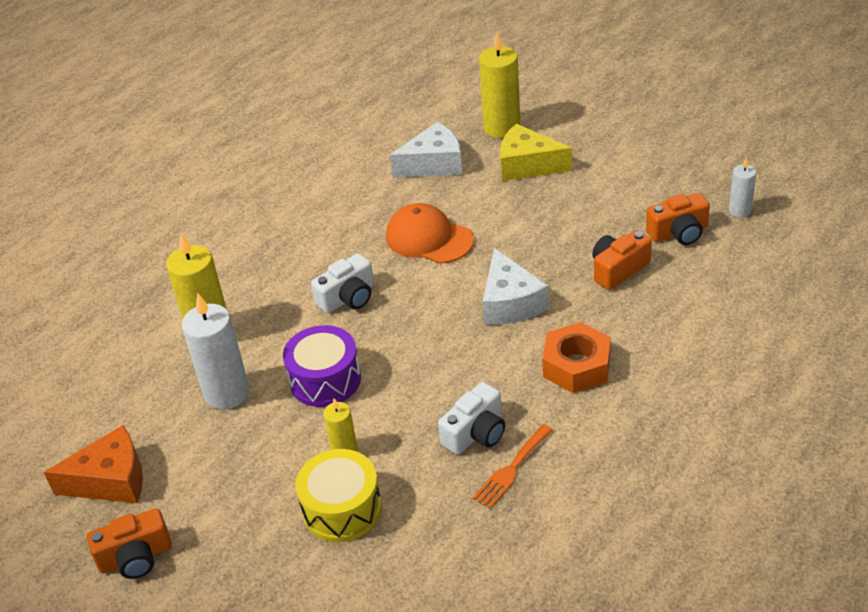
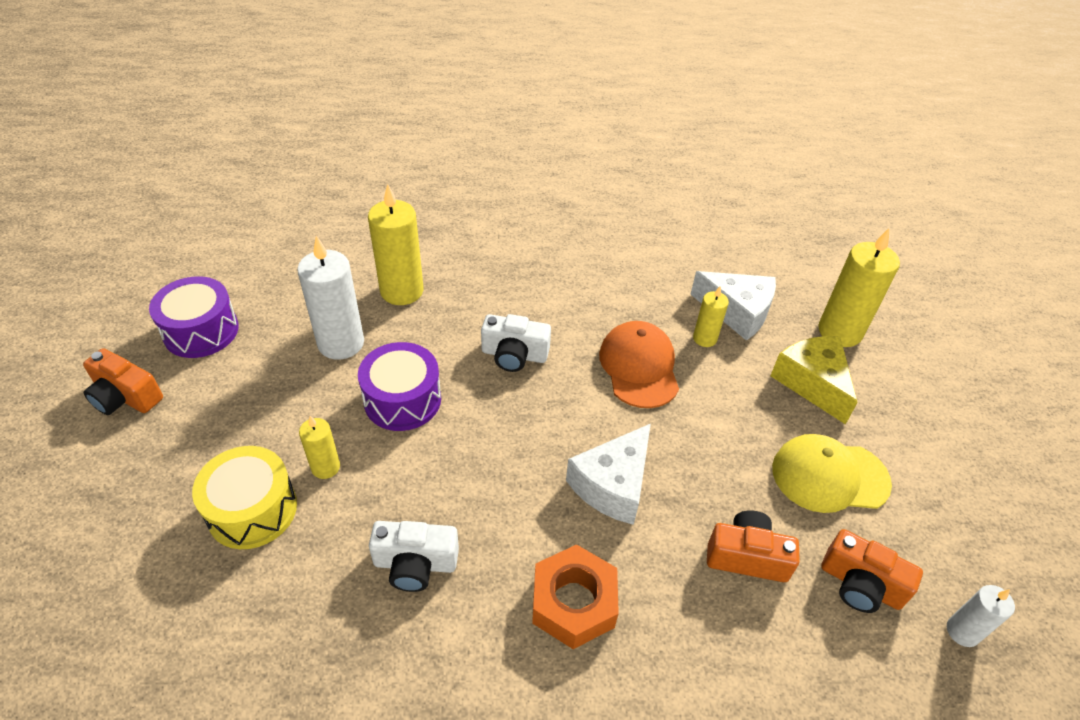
camera: 45 degrees right, 5 degrees up
orange cheese [44,425,143,503] -> purple drum [149,276,239,358]
orange fork [472,424,553,509] -> none
none -> yellow candle [693,286,729,347]
none -> yellow cap [772,434,892,513]

